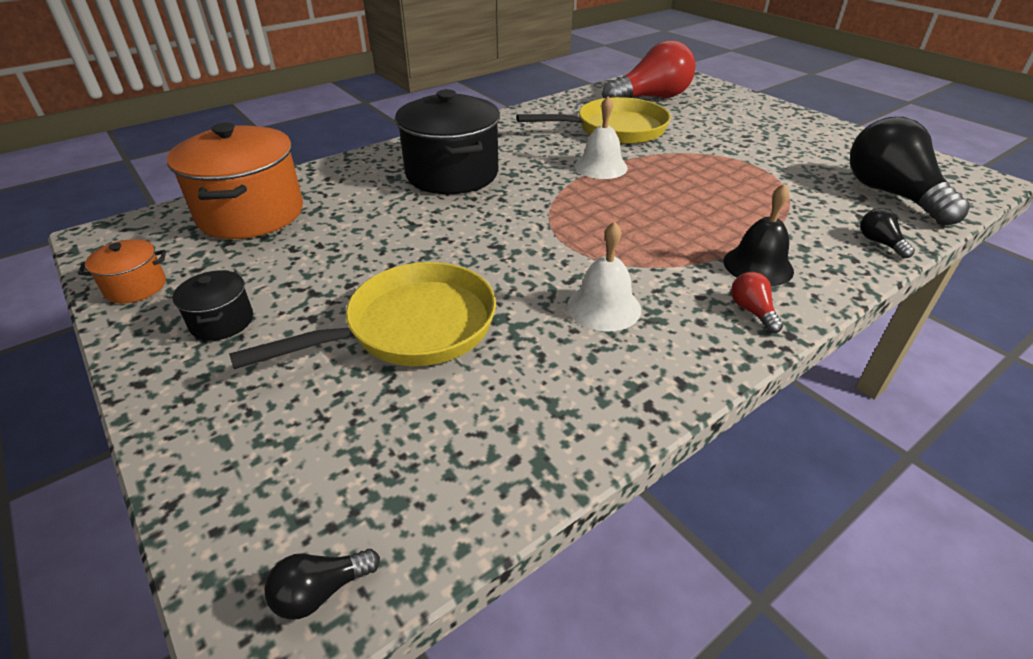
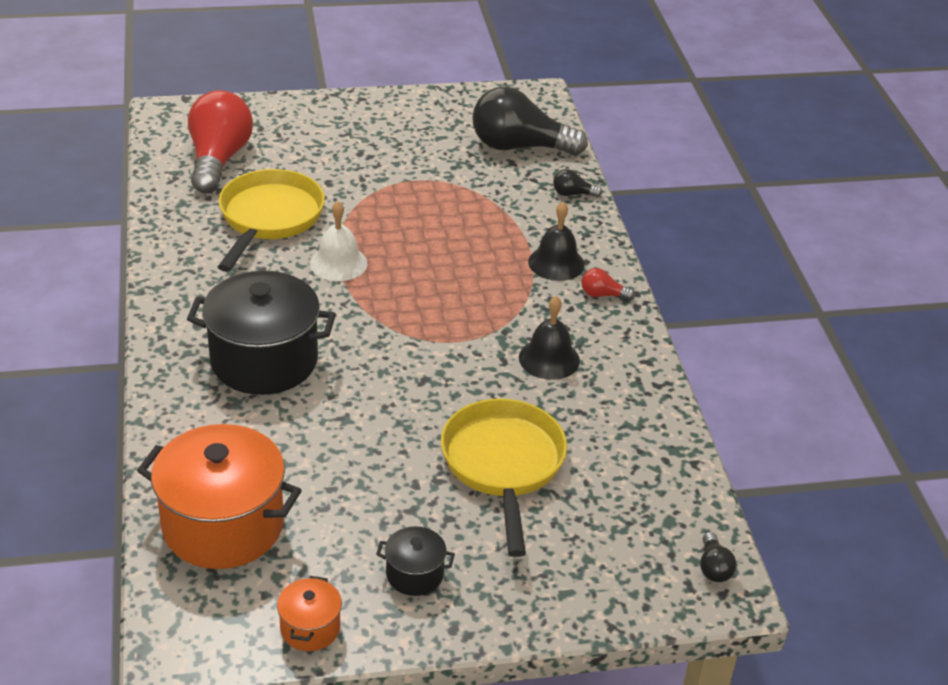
camera: 65 degrees left, 0 degrees up
white bell [567,221,641,332] -> black bell [519,296,580,380]

